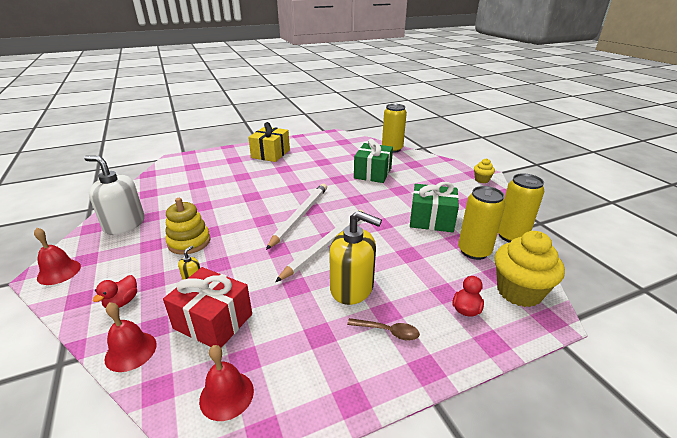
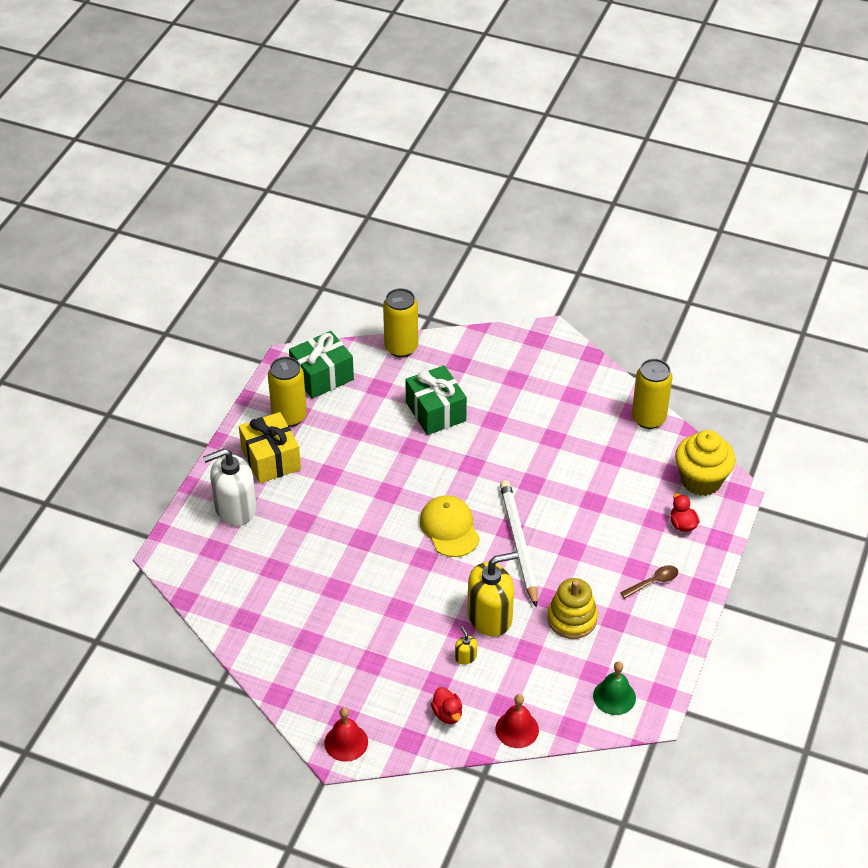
camera: 45 degrees left, 15 degrees up
white soap dispenser [84,155,145,235] -> white soap dispenser moved to [203,448,257,526]
red gift [163,267,252,348] -> none
yellow stacking toy [165,198,210,255] -> yellow stacking toy moved to [547,578,598,639]
red bell [199,345,254,421] -> green bell [593,661,636,715]
white pencil [266,184,327,250] -> yellow cap [420,495,480,557]
yellow soap dispenser [329,211,382,305] -> yellow soap dispenser moved to [467,552,518,637]
green gift [410,182,459,232] -> green gift moved to [289,331,354,399]
yellow can [458,186,505,260] -> yellow can moved to [268,357,307,427]
yellow cupcake [474,158,495,183] -> none

